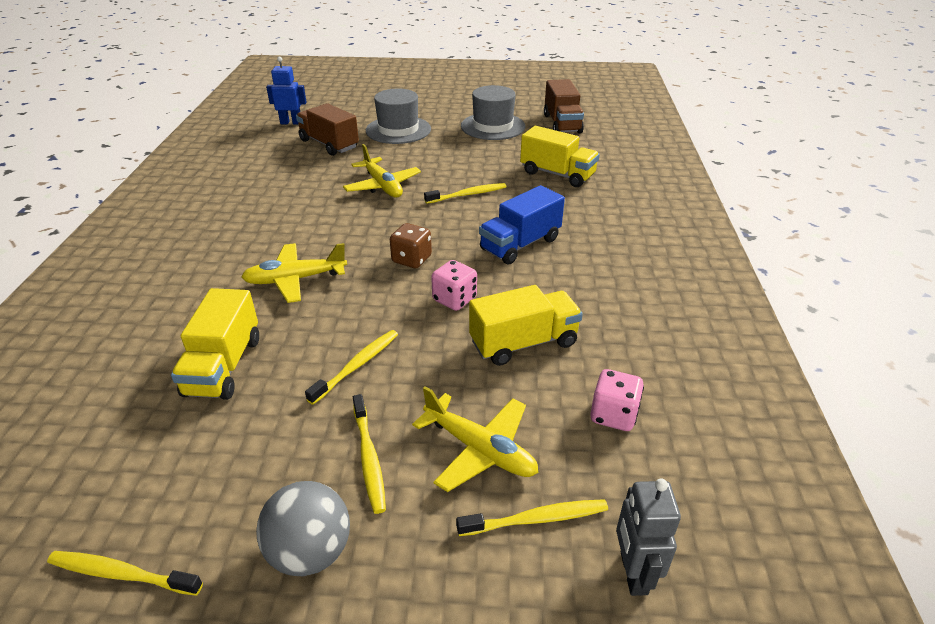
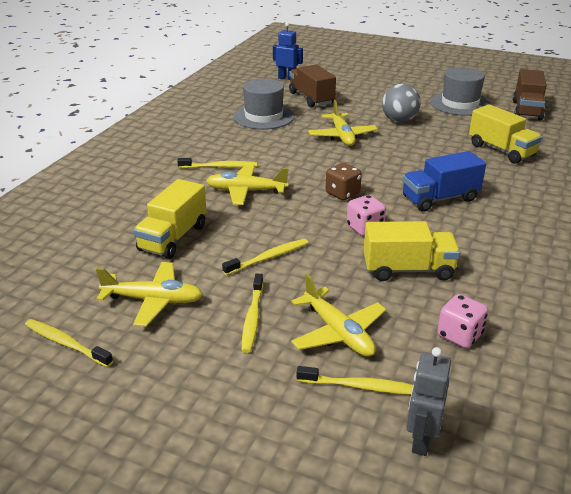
camera: 20 degrees right, 5 degrees down
grey ball [256,481,350,576] -> grey ball moved to [382,84,421,122]
grey hat [366,88,431,144] -> grey hat moved to [233,79,295,129]
yellow toothbrush [424,183,506,204] -> yellow toothbrush moved to [177,158,257,168]
none -> yellow plane [96,262,203,327]

